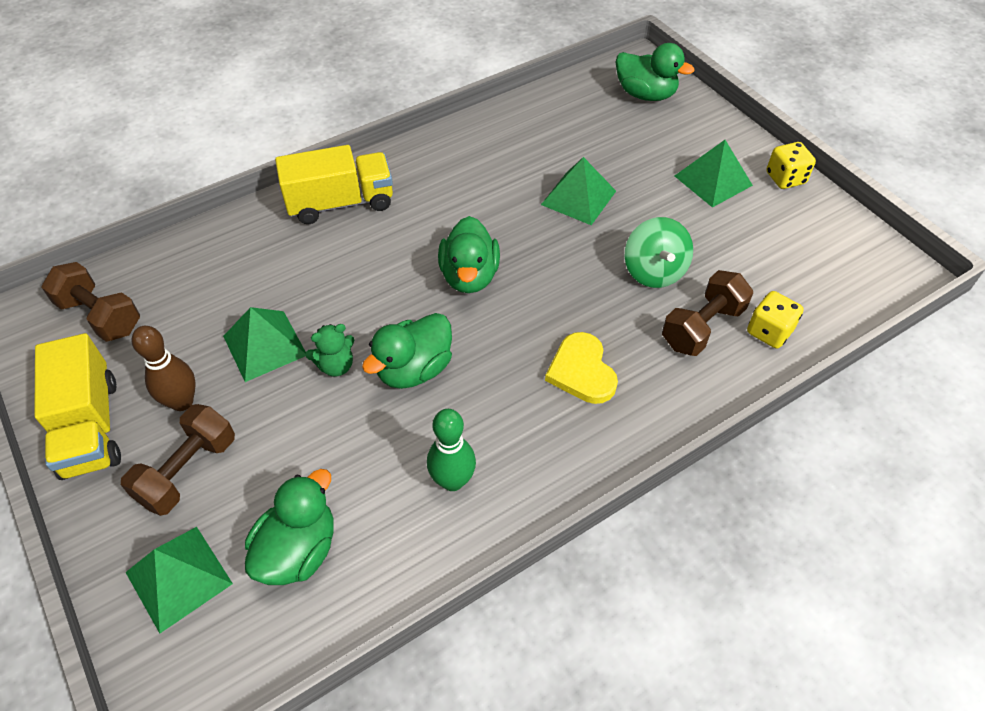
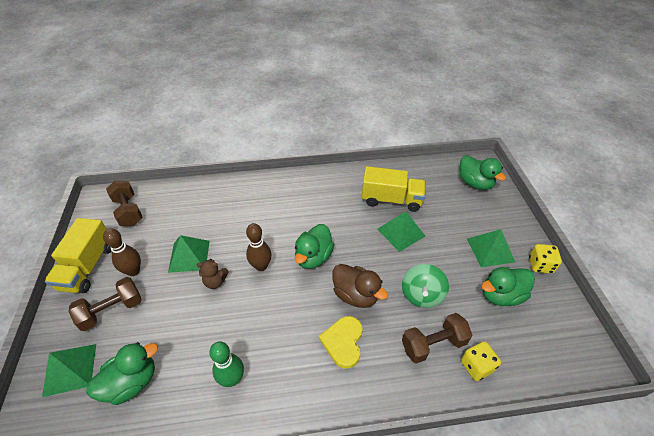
camera: 25 degrees right, 5 degrees down
yellow truck [275,145,393,224] -> yellow truck moved to [362,166,426,212]
green teddy bear [306,324,354,377] -> brown teddy bear [197,259,229,289]
green duck [362,313,452,389] -> green duck moved to [481,267,535,306]
none -> brown bowling pin [246,223,272,271]
none -> brown duck [332,264,388,308]

